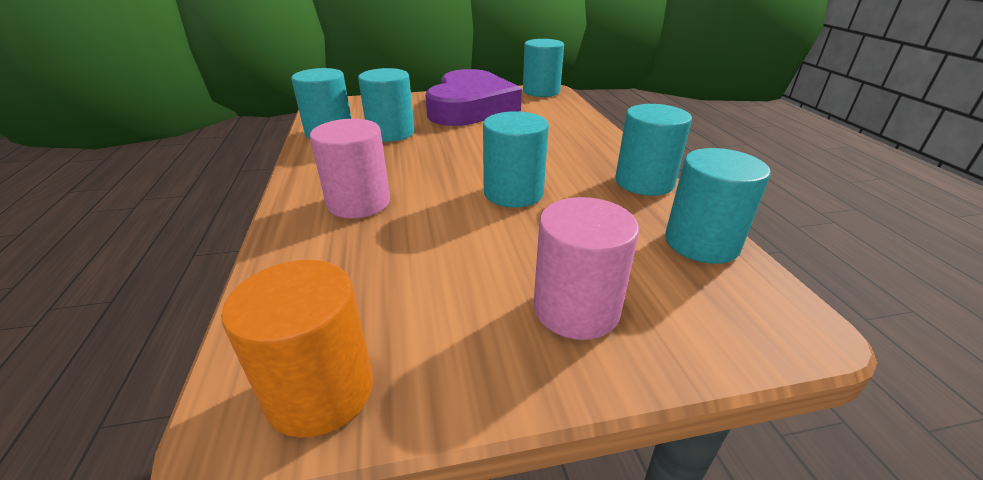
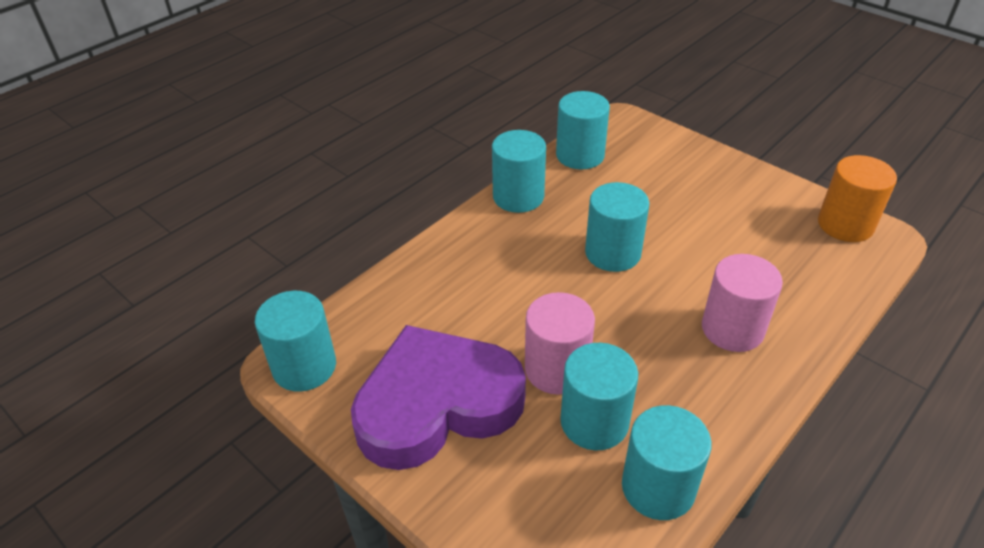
camera: 125 degrees left, 10 degrees up
pink cylinder [534,197,639,340] -> pink cylinder moved to [525,292,595,395]

